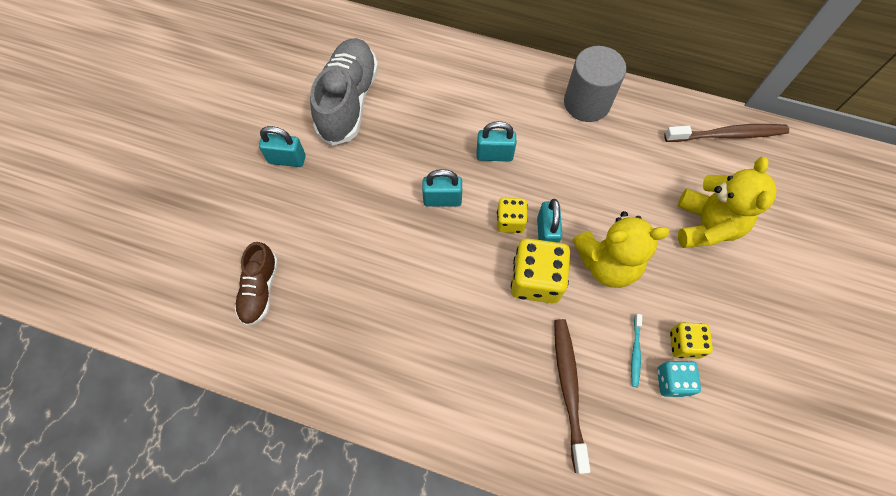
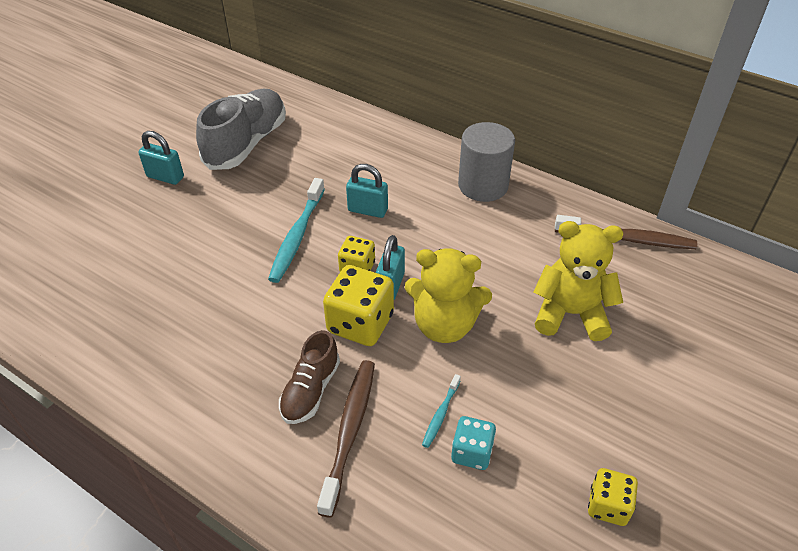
camera: 15 degrees right, 20 degrees down
brown shoe [235,242,278,326] -> brown shoe moved to [279,330,340,424]
turquoise padlock [422,169,462,207] -> turquoise toothbrush [268,178,325,283]
yellow dice [670,322,713,359] -> yellow dice moved to [588,468,638,526]
yellow teddy bear [678,156,776,248] -> yellow teddy bear turned 105 degrees counterclockwise [533,221,623,341]

